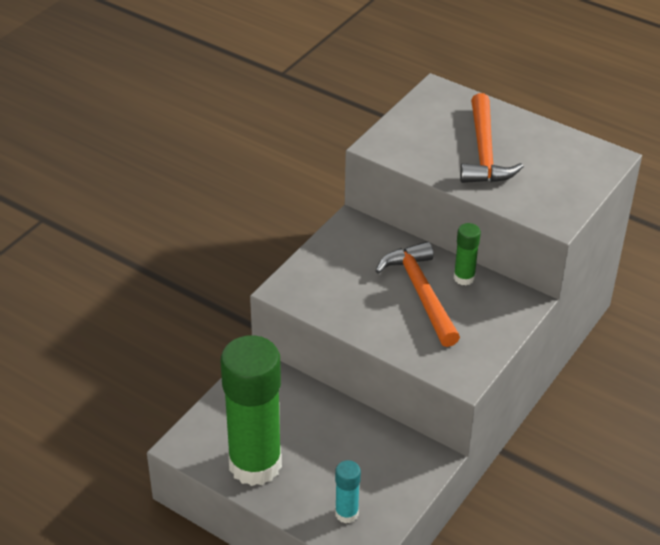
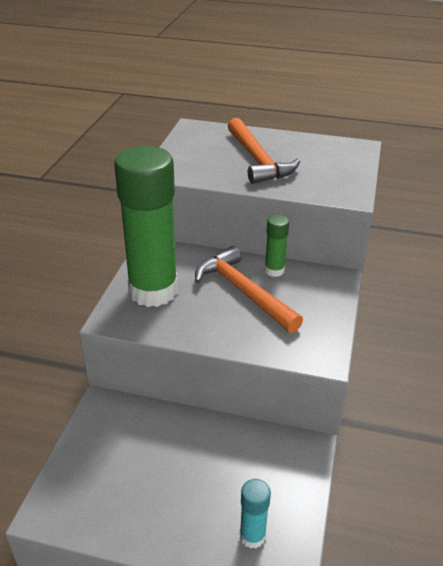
camera: 20 degrees left, 5 degrees down
green glue stick [221,335,282,486] -> green glue stick moved to [114,146,178,307]

